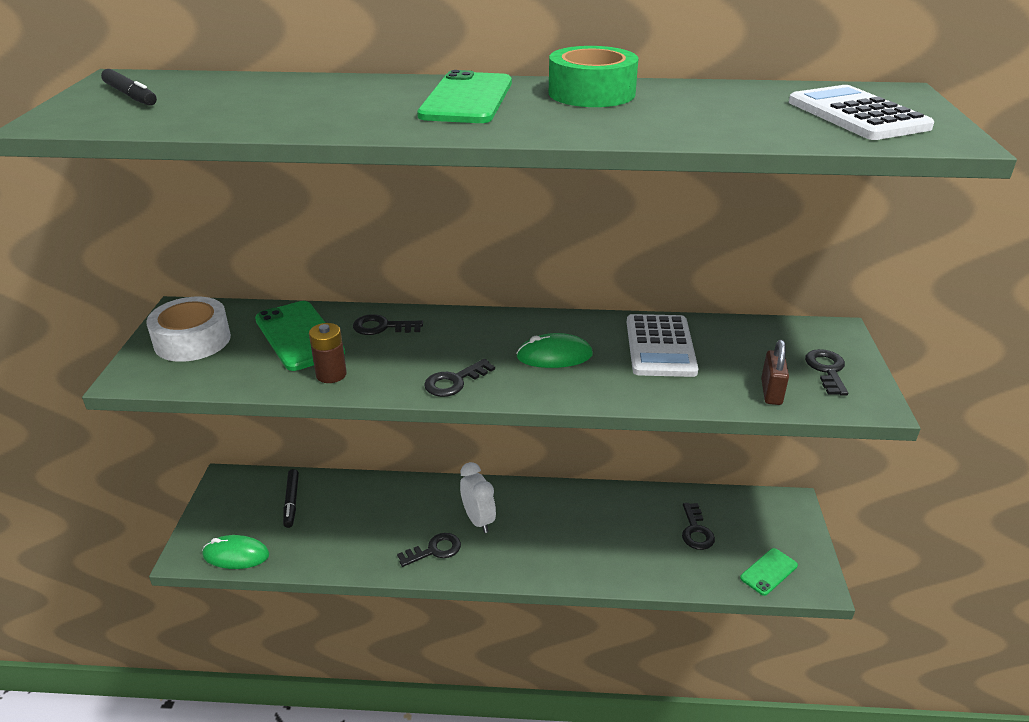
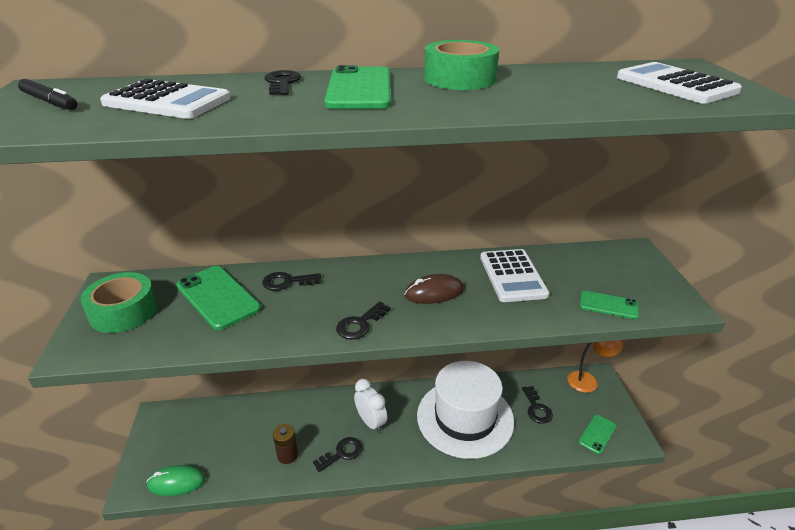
camera: 10 degrees left, 0 degrees up
white tape [146,297,231,362] -> green tape [81,272,158,333]
black marker [283,469,299,528] -> none
brown battery [309,323,347,383] -> brown battery moved to [273,424,298,464]
green mouse [516,333,593,368] -> brown mouse [404,274,464,304]
brown padlock [761,340,789,405] -> green phone [580,291,639,319]
black key [805,349,848,396] -> black key moved to [265,70,301,95]
none -> white calculator [100,79,231,119]
none -> white hat [417,361,514,459]
none -> orange lamp [567,340,623,393]

